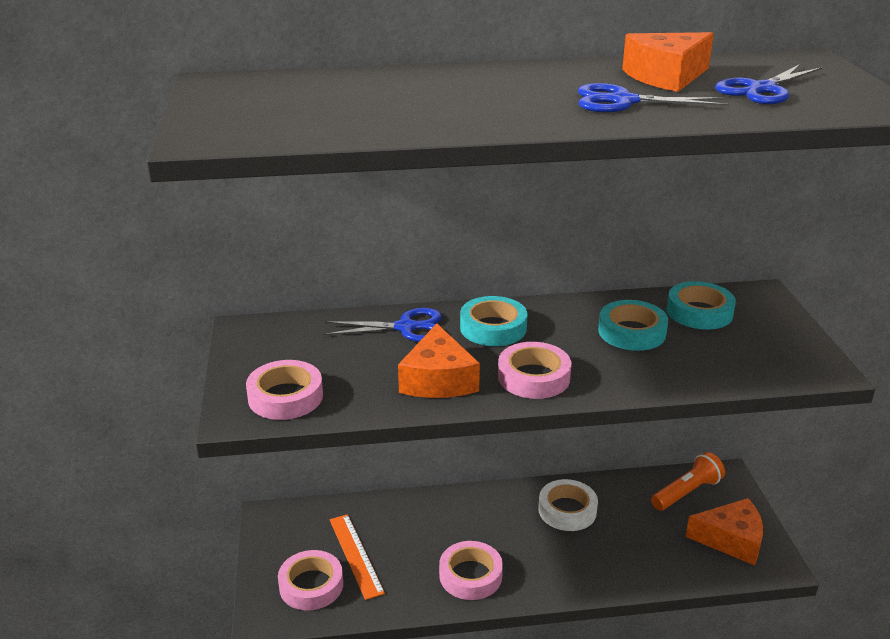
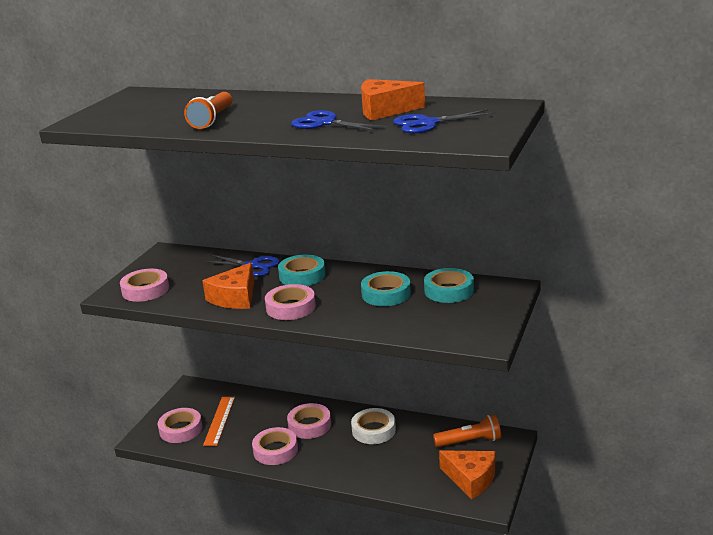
camera: 30 degrees right, 5 degrees down
none -> orange flashlight [184,92,232,129]
none -> pink tape [287,403,331,439]

